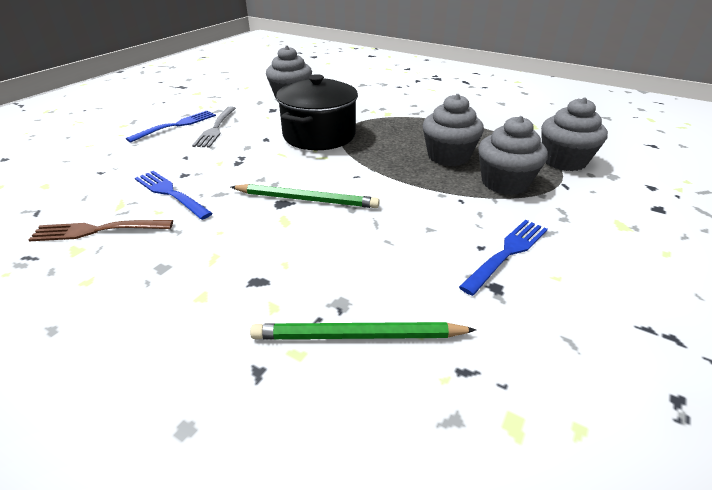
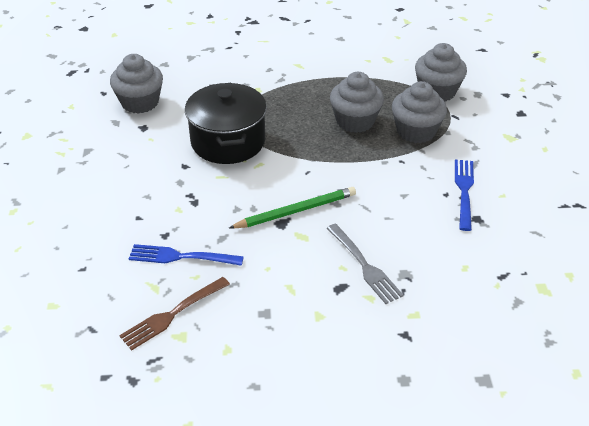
camera: 35 degrees left, 5 degrees up
blue fork [126,111,216,142] -> none
grey fork [192,107,236,148] -> grey fork moved to [327,224,403,304]
green pencil [250,322,476,339] -> none

